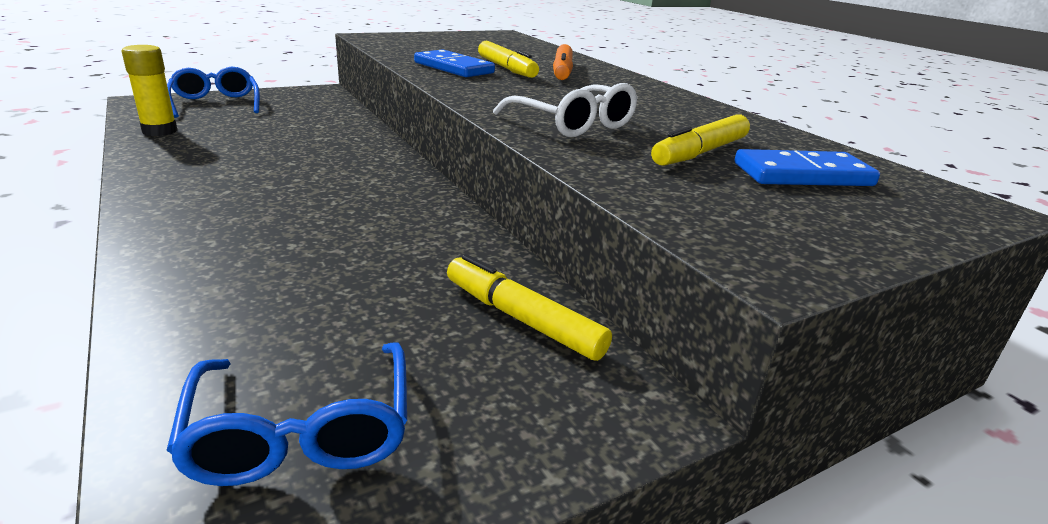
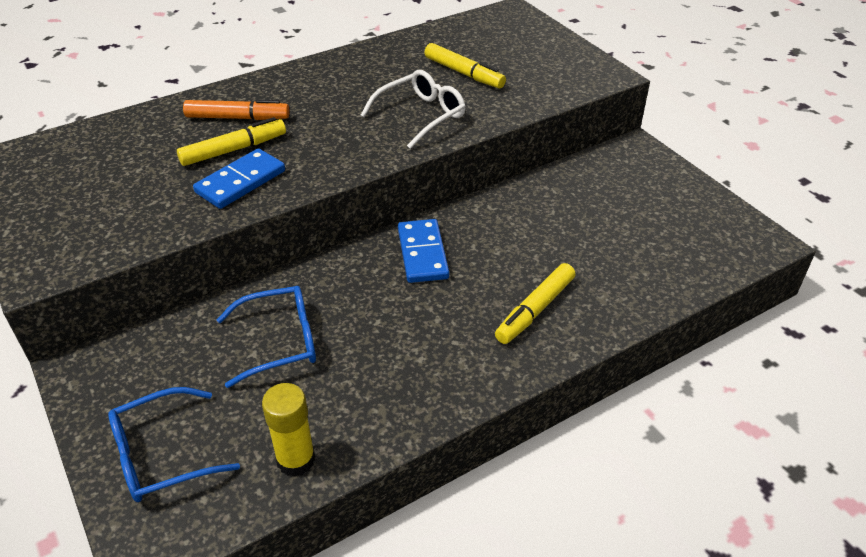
camera: 90 degrees left, 15 degrees up
blue glasses [166,342,407,486] -> blue glasses moved to [216,286,316,388]
yellow marker [447,254,612,361] -> yellow marker moved to [495,263,575,344]
blue domino [735,149,880,186] -> blue domino moved to [398,219,449,283]

